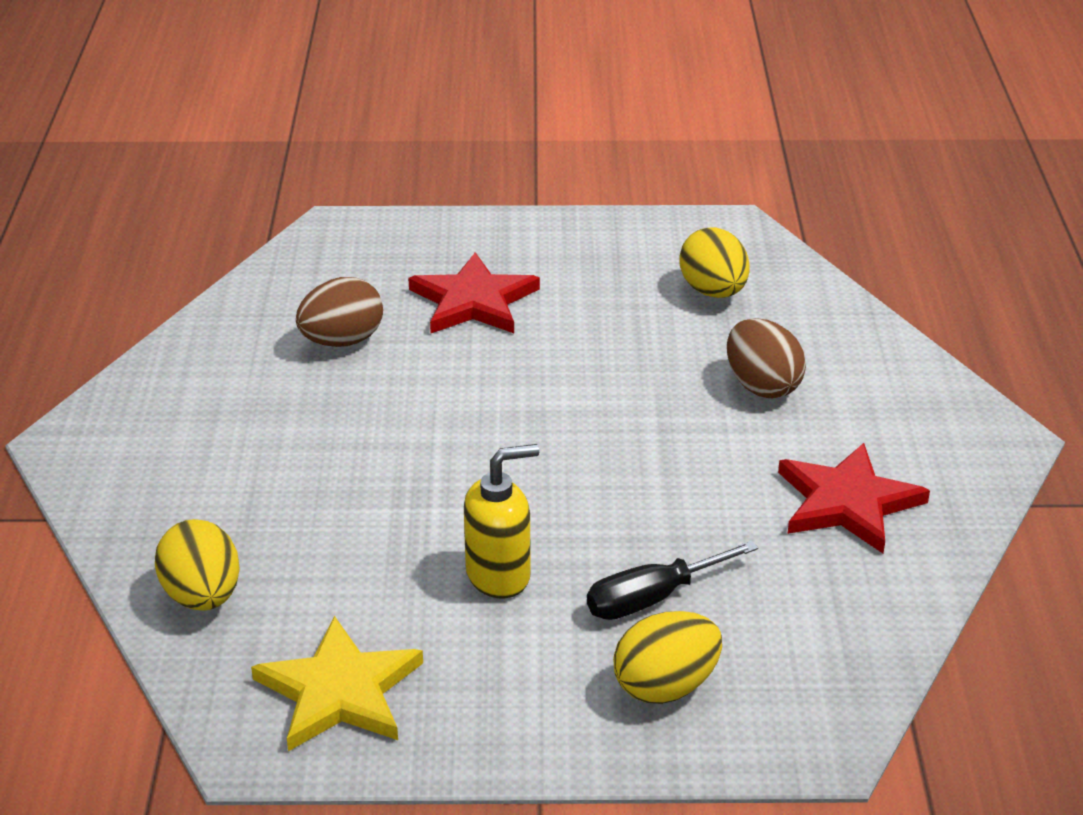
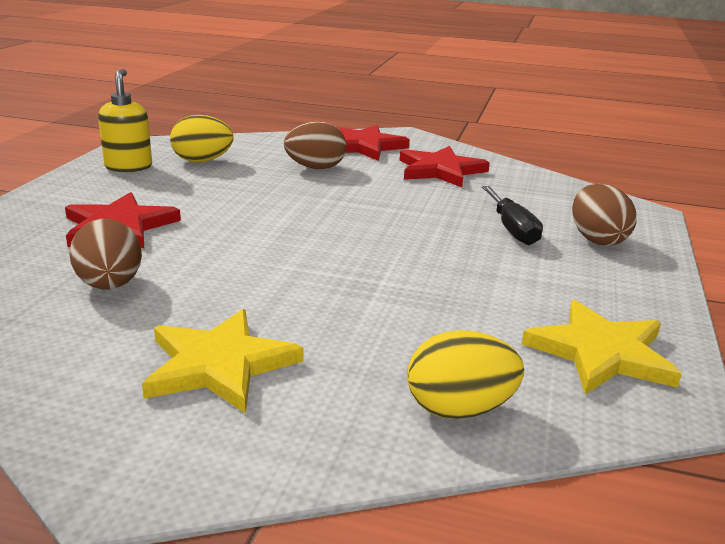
camera: 75 degrees left, 10 degrees down
yellow soap dispenser [464,444,539,598] -> yellow soap dispenser moved to [98,69,152,172]
yellow egg [613,611,722,704] -> brown egg [572,184,636,246]
none -> yellow star [142,309,303,414]
none -> red star [337,125,410,161]

